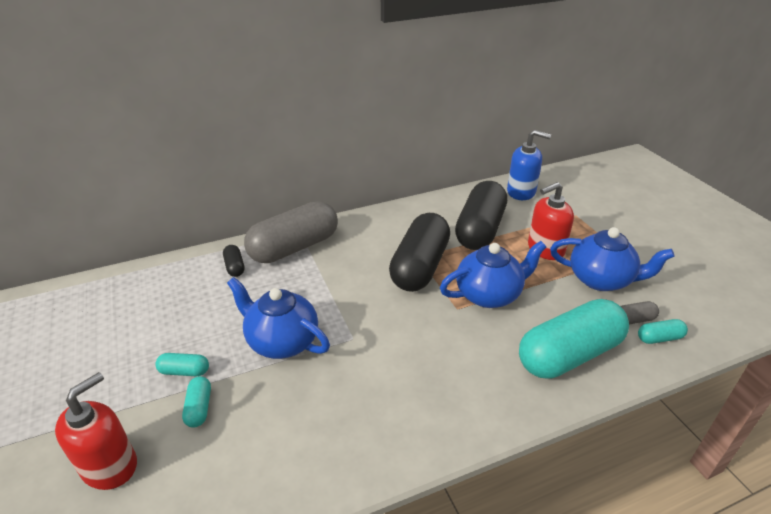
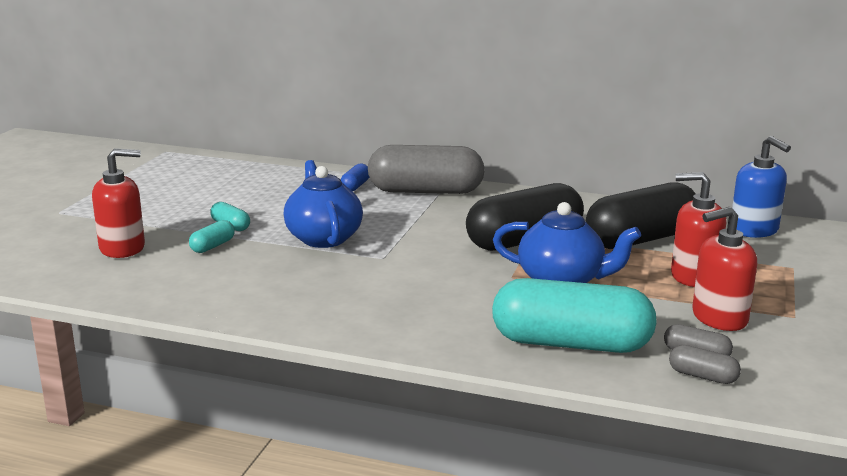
camera: 40 degrees right, 15 degrees down
black capsule [223,245,244,277] -> blue capsule [340,163,369,191]
blue teapot [550,227,675,291] -> red soap dispenser [692,207,757,331]
turquoise capsule [638,319,688,344] -> grey capsule [669,345,741,384]

